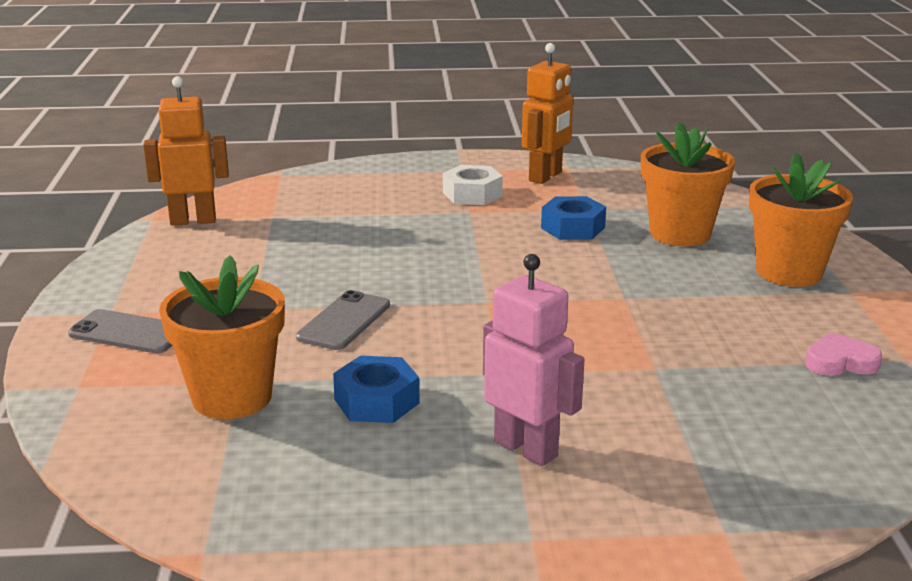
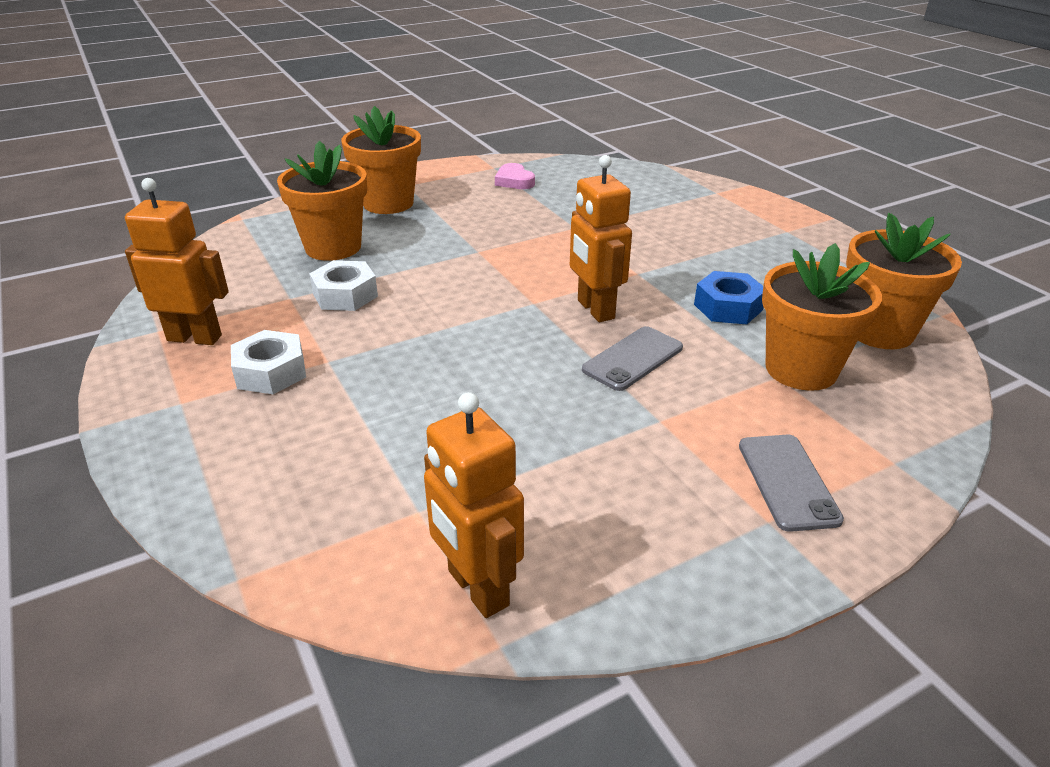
camera: 115 degrees left, 10 degrees up
grey phone [296,290,390,350] -> grey phone turned 45 degrees counterclockwise [582,326,683,391]
pink robot [483,254,584,466] -> none
blue nut [541,196,606,240] -> white nut [309,260,378,311]
none -> orange robot [570,155,632,322]
none -> orange flower pot [846,213,962,349]

